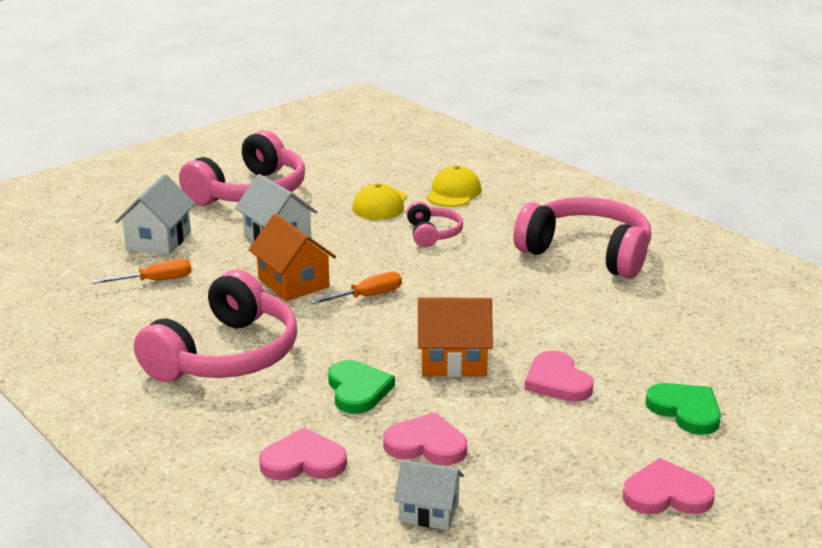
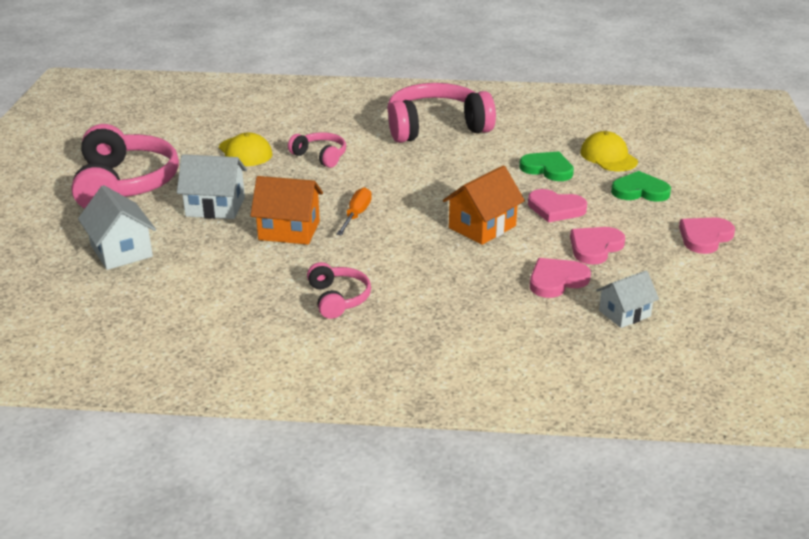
camera: 45 degrees left, 5 degrees up
orange screwdriver [92,259,192,284] -> none
pink headphones [134,270,297,382] -> pink headphones [307,262,371,319], size x0.50
pink heart [259,427,347,480] -> pink heart moved to [570,227,625,265]
green heart [328,360,395,414] -> green heart moved to [519,151,574,181]
yellow cap [426,166,482,207] -> yellow cap moved to [580,131,638,171]

